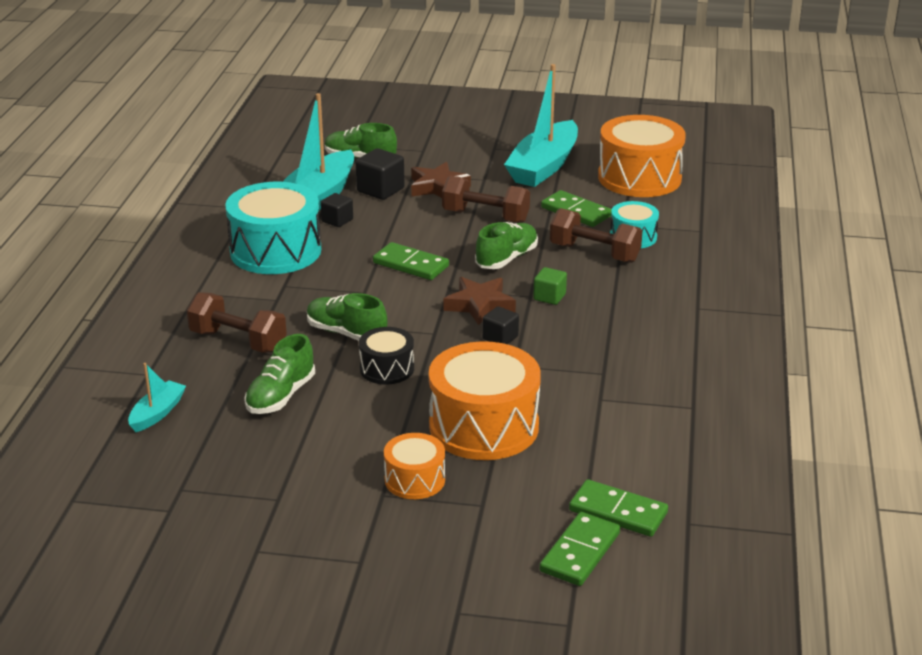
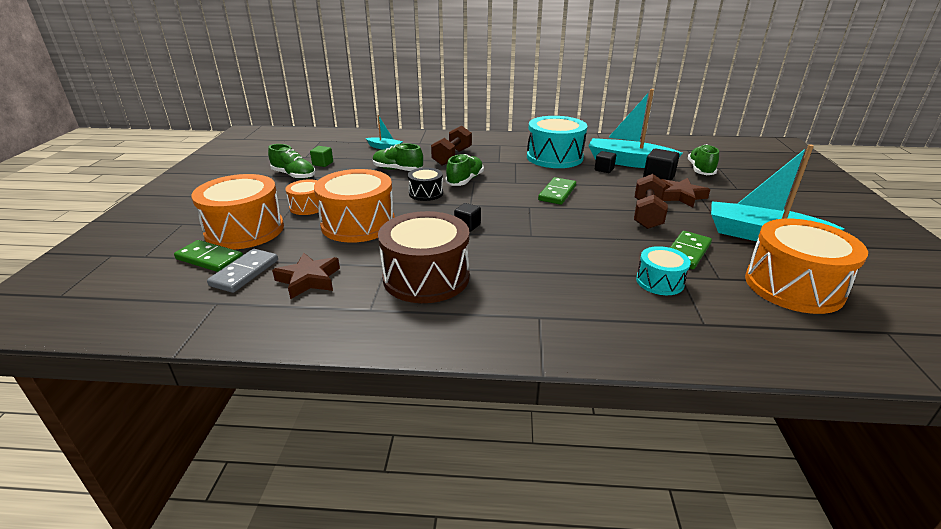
camera: 85 degrees right, 0 degrees up
brown star [444,277,516,325] -> brown star moved to [272,252,340,299]
green shoe [475,222,538,269] -> green shoe moved to [268,144,316,179]
green cube [533,267,567,305] -> green cube moved to [310,146,333,167]
brown dumbbell [550,208,642,263] -> none
green domino [569,479,668,537] -> grey domino [207,249,278,293]
none -> orange drum [191,174,284,250]
none -> brown drum [378,211,470,303]

